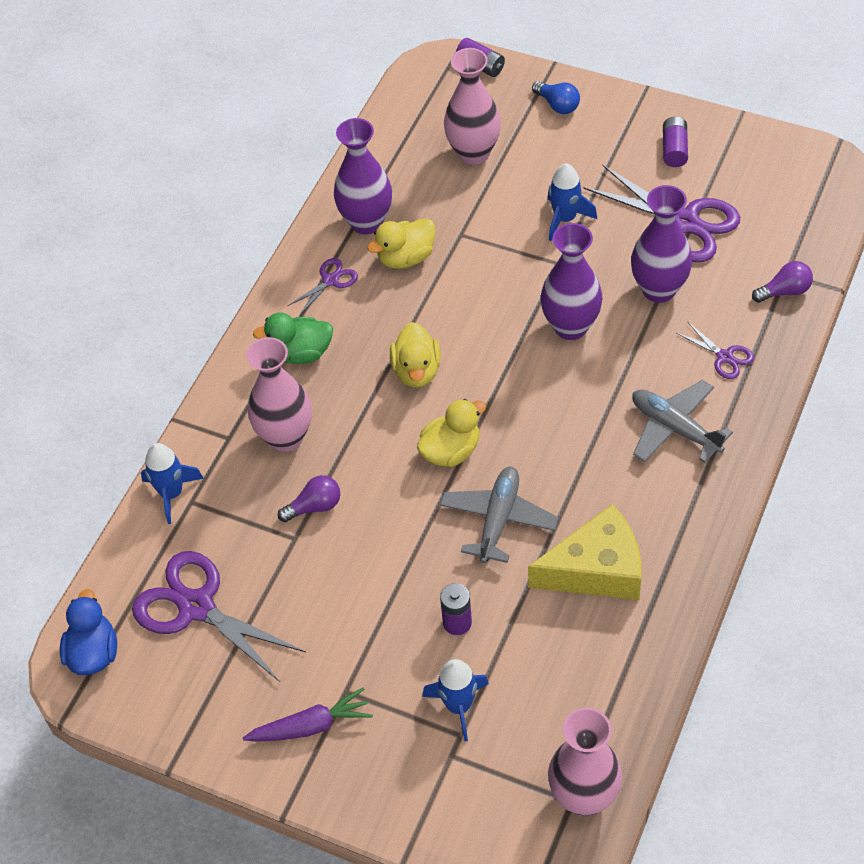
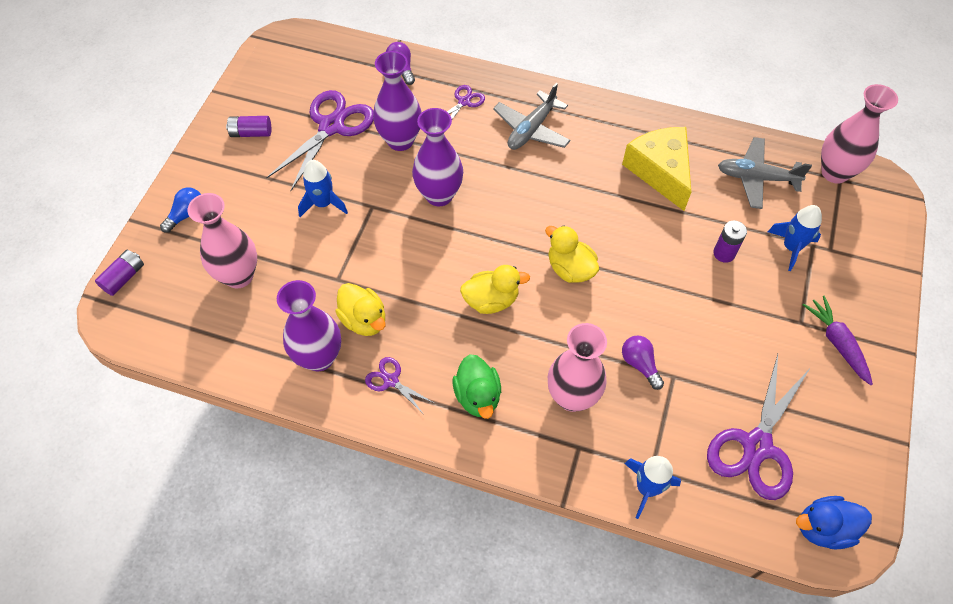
camera: 100 degrees left, 5 degrees up
grey plane [440,467,559,563] -> grey plane moved to [718,137,812,209]

